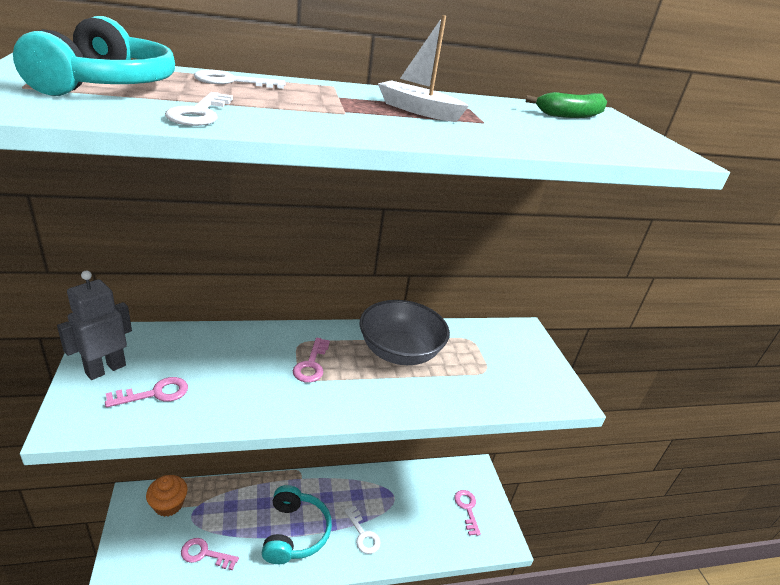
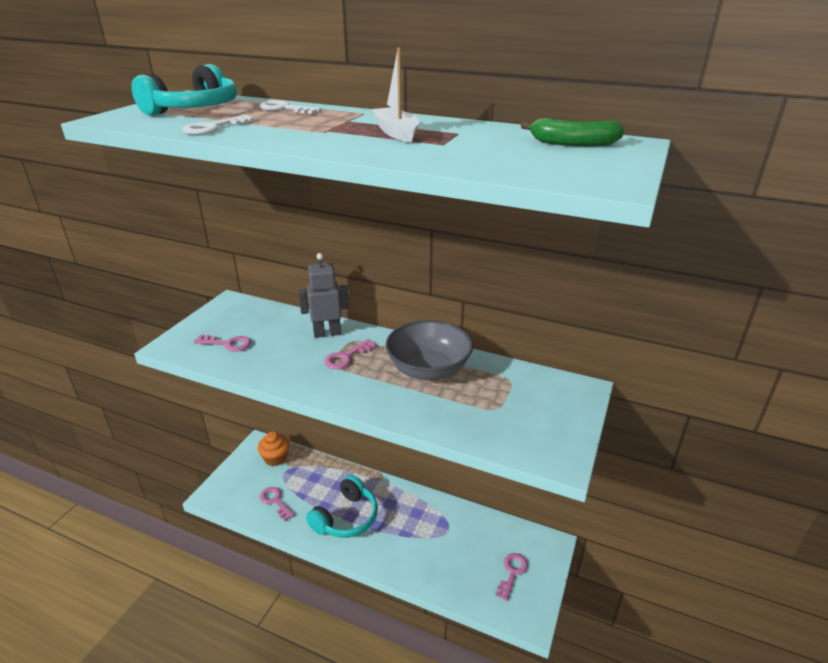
camera: 40 degrees right, 0 degrees up
grey robot [57,270,132,380] -> grey robot moved to [298,253,349,338]
white key [344,506,380,554] -> none

